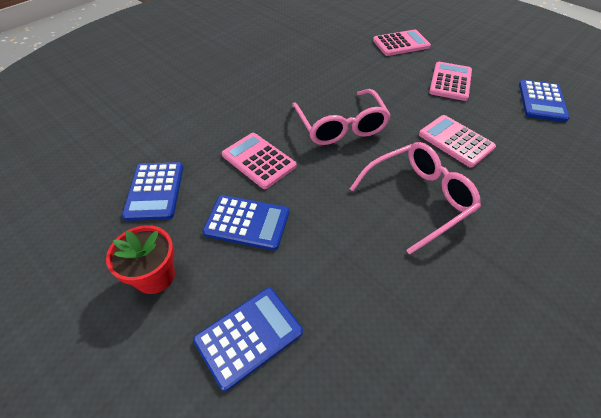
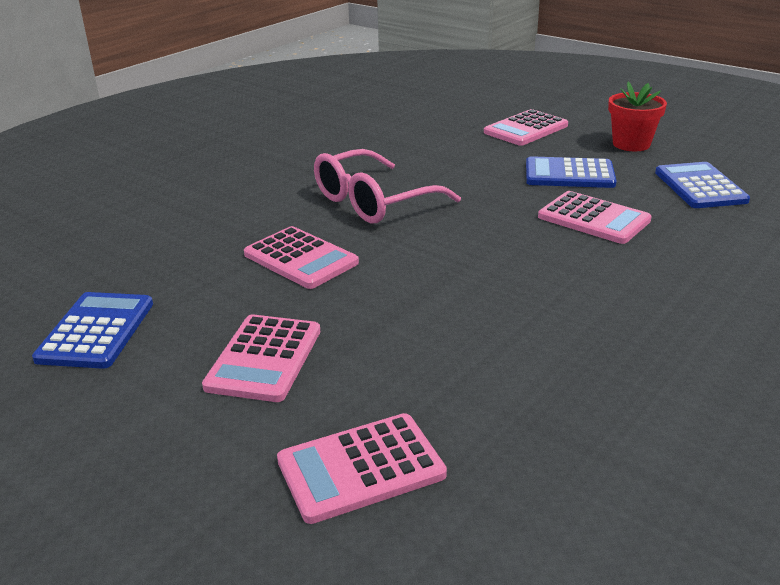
camera: 175 degrees right, 20 degrees down
blue calculator [193,288,303,391] -> pink calculator [484,109,568,146]
pink glasses [292,89,391,145] -> none

